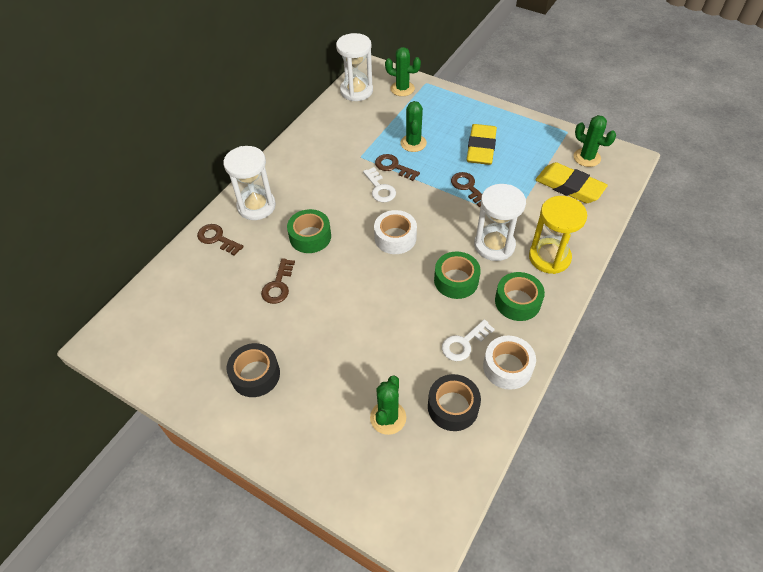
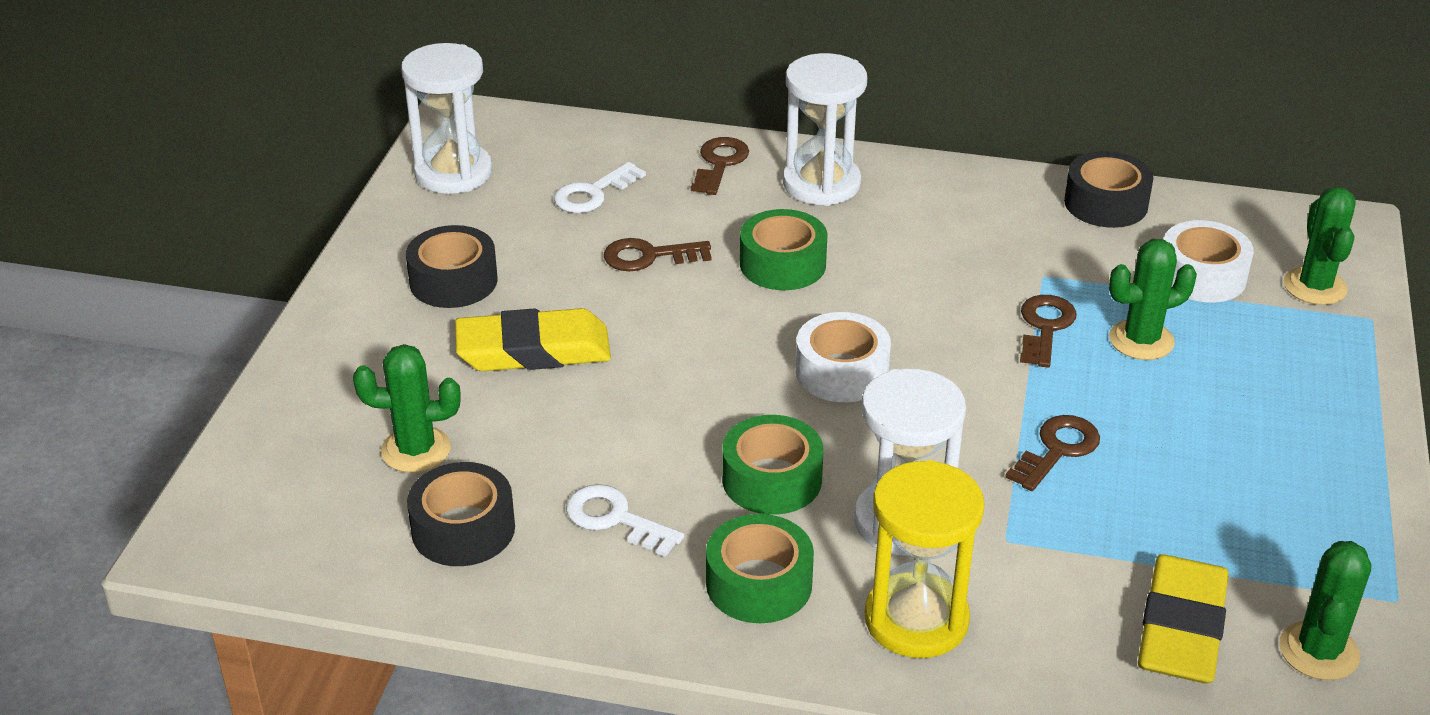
camera: 70 degrees right, 15 degrees down
white hourglass [336,33,373,101] -> white hourglass moved to [401,43,492,194]
white key [363,167,396,202] -> white key moved to [554,162,646,213]
yellow eraser [467,124,497,165] -> yellow eraser moved to [455,308,611,371]
white tape [483,336,536,390] -> white tape moved to [1164,220,1254,302]
none -> black tape [1064,151,1153,228]

